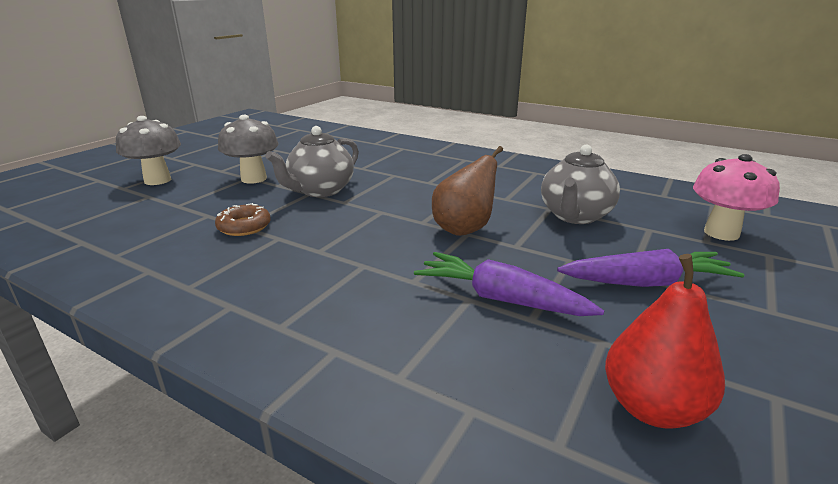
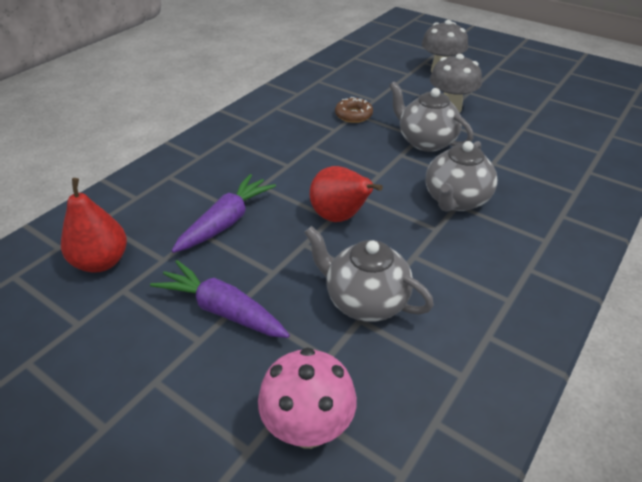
camera: 95 degrees right, 15 degrees up
brown pear [432,146,503,236] -> red pear [310,166,383,222]
purple carrot [557,249,744,287] -> purple carrot turned 120 degrees clockwise [150,260,290,338]
none -> grey teapot [426,141,498,212]

